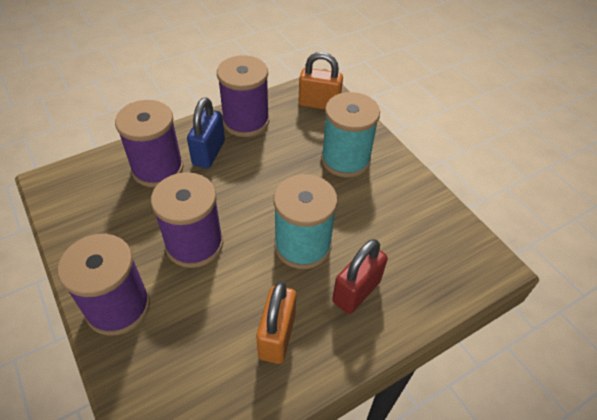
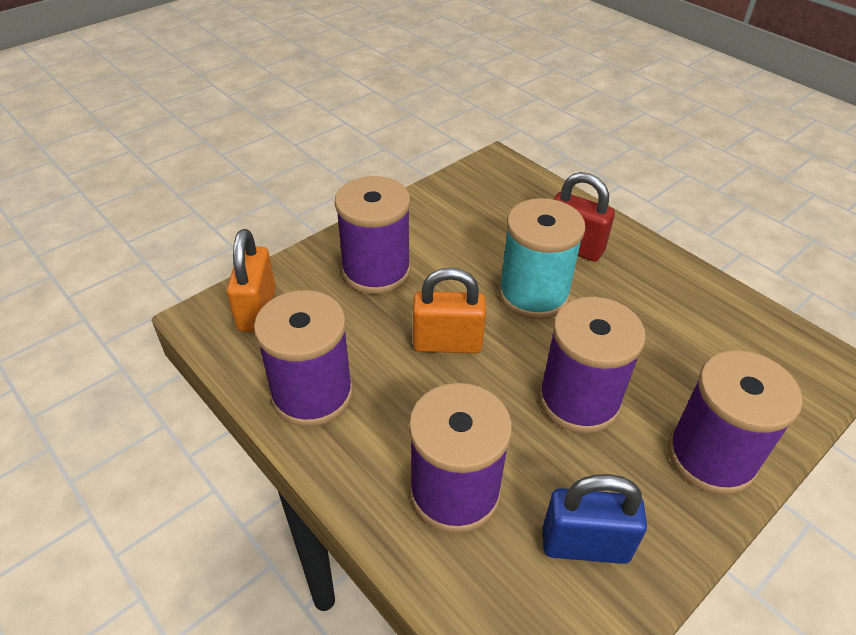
camera: 100 degrees left, 5 degrees down
blue padlock [187,97,225,168] -> blue padlock moved to [543,474,647,564]
orange padlock [256,281,296,364] -> orange padlock moved to [413,268,486,354]
turquoise spool [321,92,380,178] -> purple spool [335,176,411,294]

